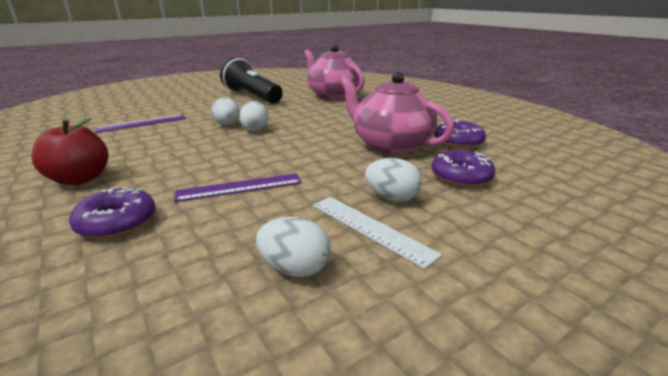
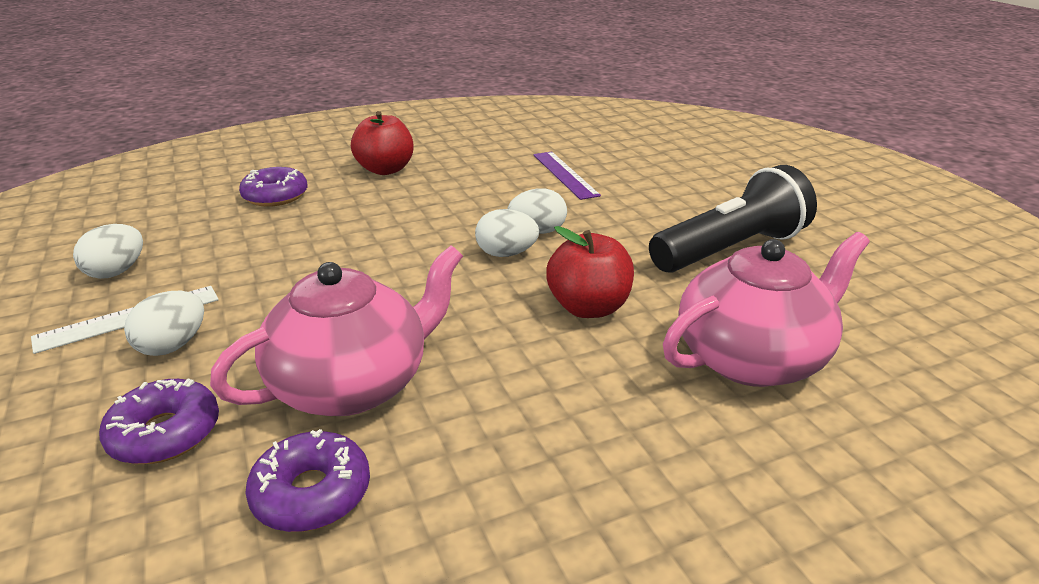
camera: 100 degrees right, 5 degrees up
purple ruler [174,173,302,202] -> none
none -> red apple [546,226,634,318]

